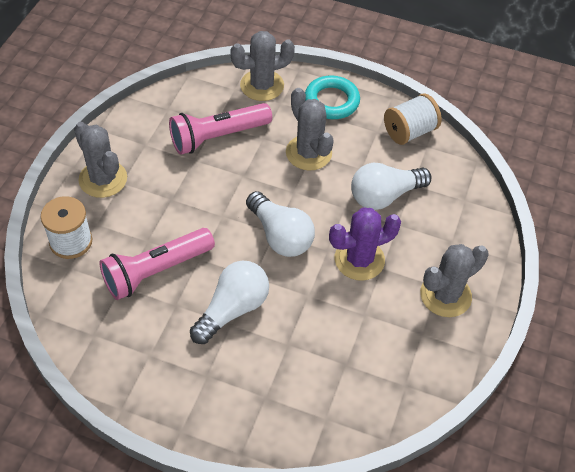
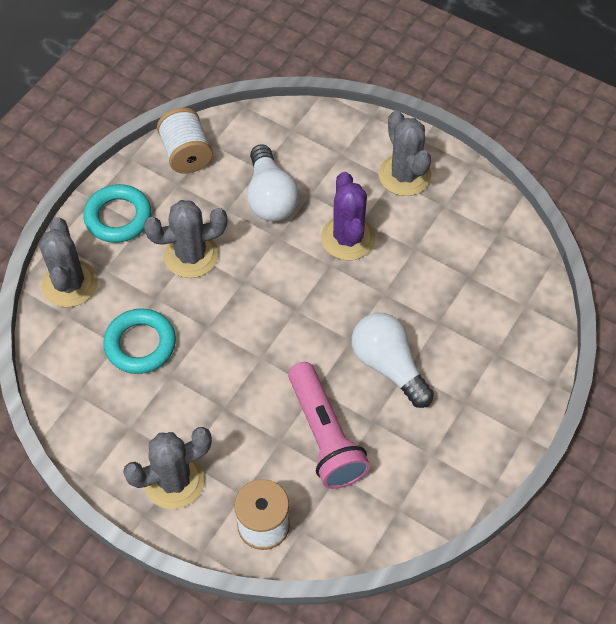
camera: 75 degrees left, 5 degrees up
pink flashlight [169,103,272,155] -> turquoise ring [103,308,176,374]
white light bulb [246,191,315,257] -> none

